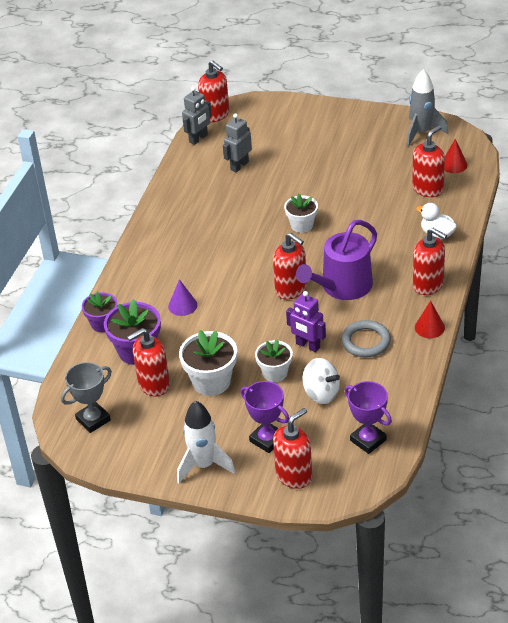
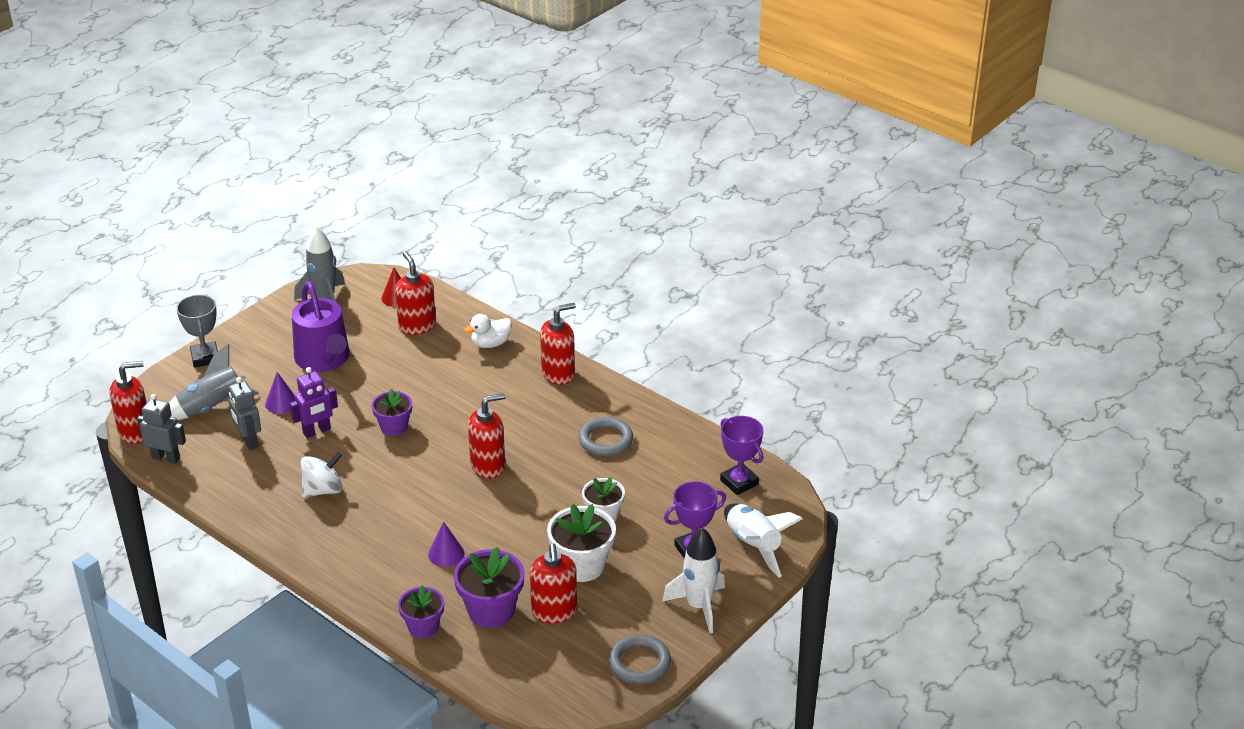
camera: 70 degrees left, 5 degrees down
grey trophy [61,362,112,433] -> grey trophy moved to [176,295,218,368]
grey robot [182,87,212,145] -> grey robot turned 45 degrees counterclockwise [137,394,186,464]
red soap dispenser [273,408,312,489] -> white rocket [724,504,803,578]
white flower pot [284,194,318,233] -> purple flower pot [371,389,412,436]
purple robot [286,291,326,352] -> purple robot moved to [290,367,338,438]
purple watering can [296,220,377,300] -> purple watering can moved to [292,281,350,372]
white spinning top [303,358,340,404] -> white spinning top moved to [301,452,343,497]
purple trophy [345,381,392,454] -> purple trophy turned 75 degrees clockwise [720,416,763,495]
red cone [415,301,445,338] -> none
none -> grey rocket [169,344,259,420]
none -> purple cone [265,372,295,414]
none -> grey ring [608,635,671,684]

